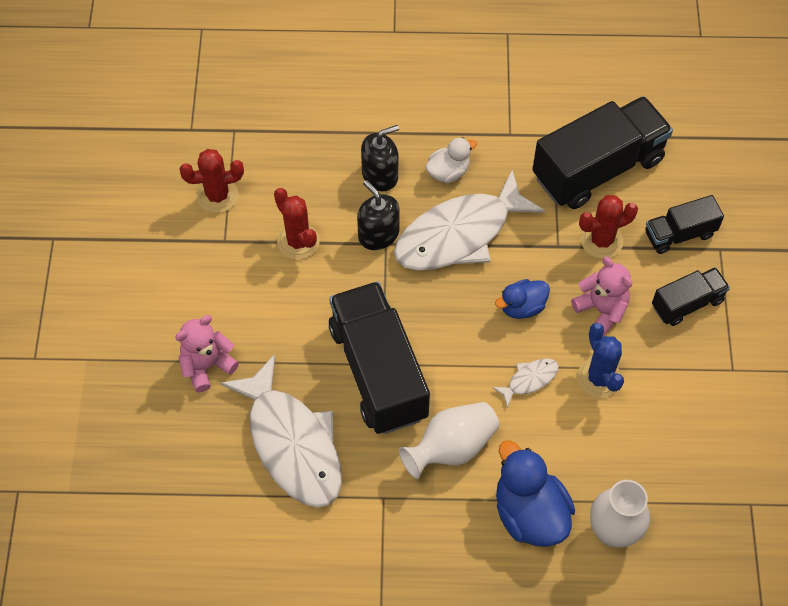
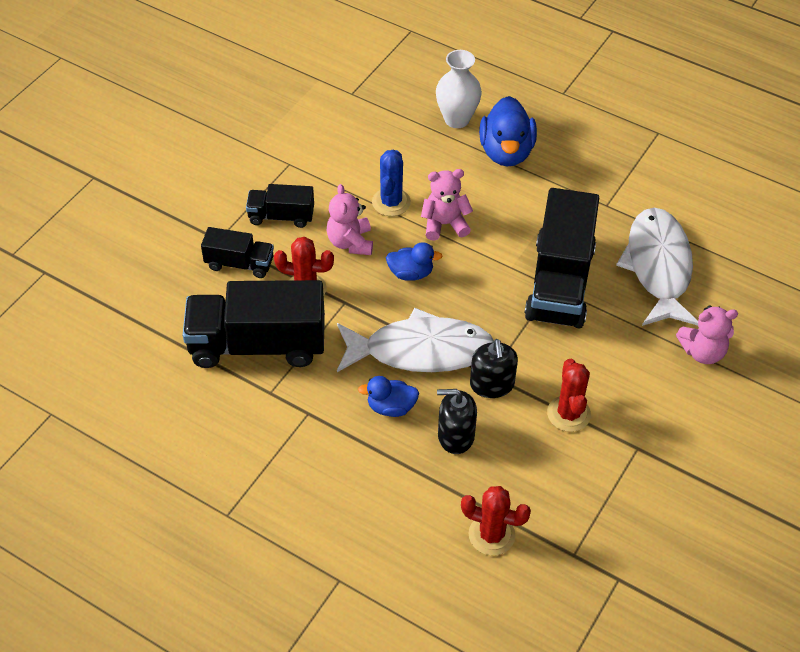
camera: 150 degrees left, 10 degrees down
red cactus [180,149,244,213] -> red cactus moved to [461,486,531,555]
white vase [399,402,499,479] -> none
white duck [425,137,477,183] -> blue duck [358,376,419,417]
white fish [492,358,559,408] -> pink teddy bear [421,169,473,241]

